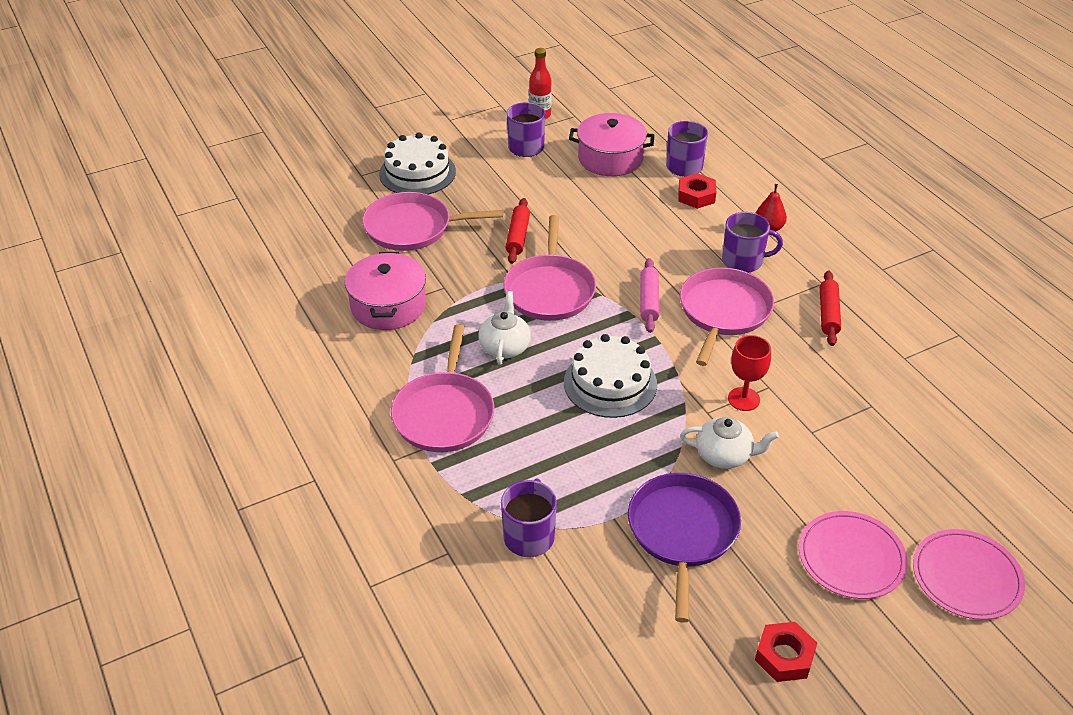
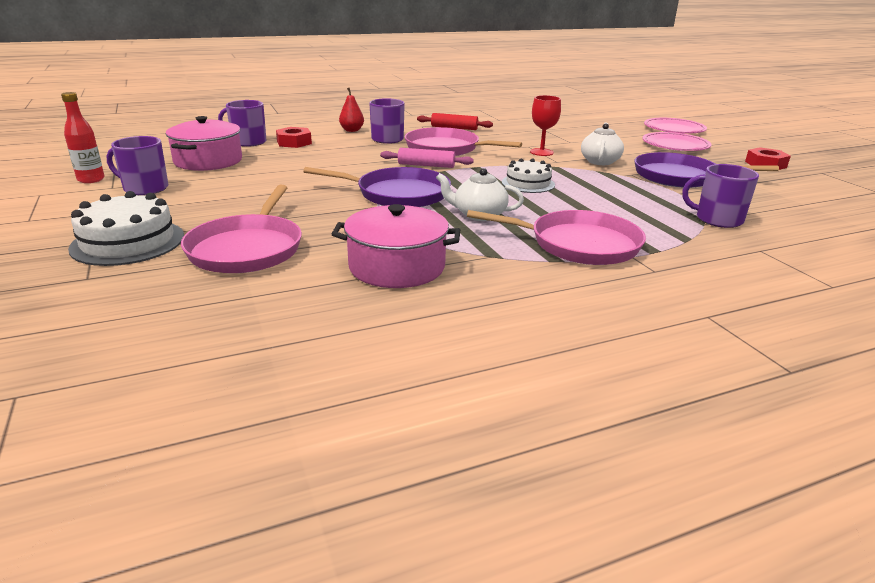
camera: 85 degrees left, 15 degrees down
pink pan [504,215,596,321] -> purple pan [303,167,451,207]
red rolling pin [505,198,530,264] -> none
white cake [564,334,657,418] -> white cake [502,158,555,193], size x0.66

